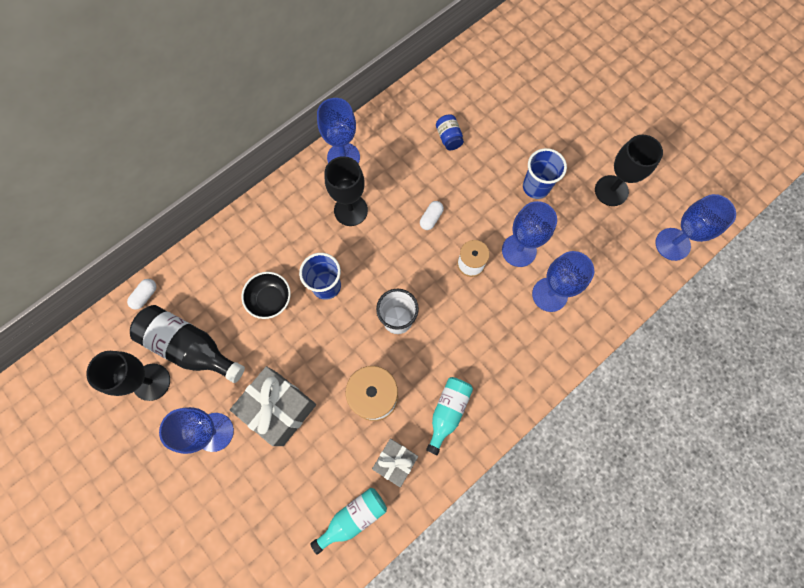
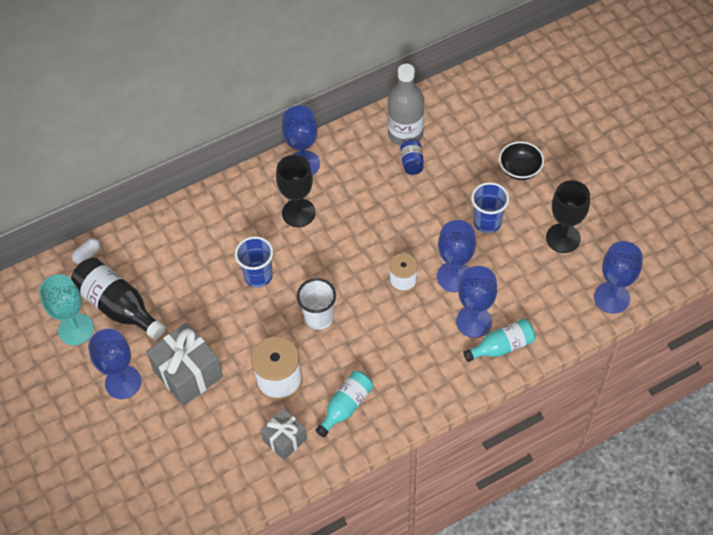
camera: 15 degrees right, 15 degrees down
black goblet [86,351,170,401] -> turquoise goblet [39,274,94,345]
black bowl [242,272,291,319] -> black bowl moved to [499,141,544,180]
turquoise bottle [310,488,387,554] -> turquoise bottle moved to [463,319,535,362]
white capsule [420,201,444,230] -> none
none -> grey bottle [387,64,424,146]

